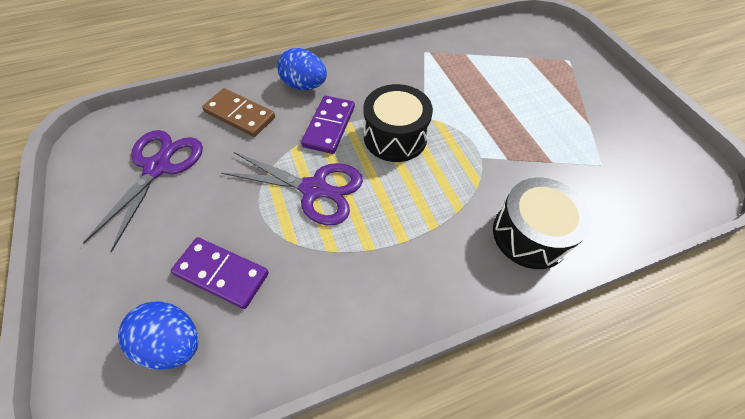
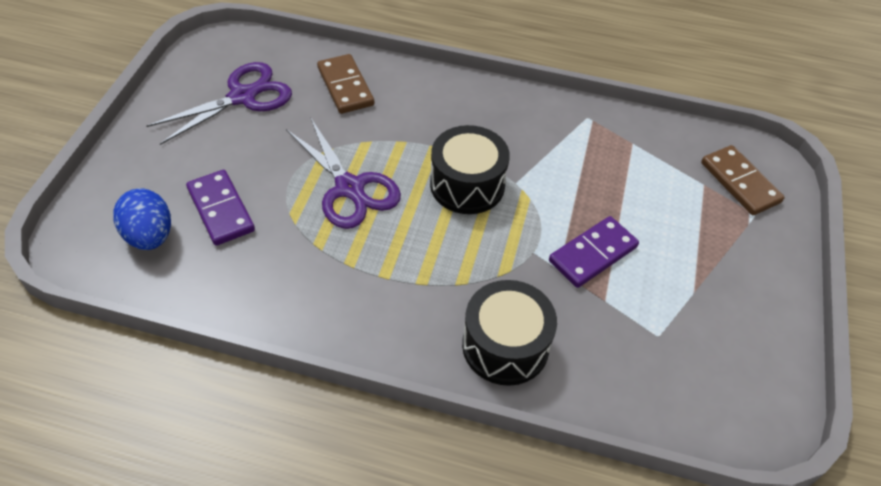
camera: 35 degrees right, 5 degrees down
blue egg [277,48,327,90] -> none
purple domino [301,96,355,154] -> purple domino moved to [549,216,639,288]
none -> brown domino [701,145,785,215]

